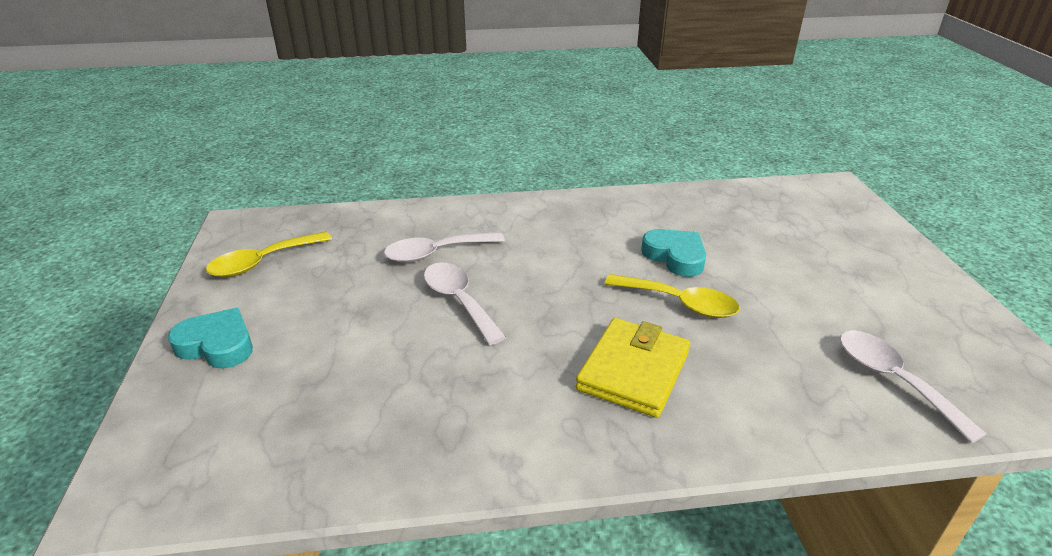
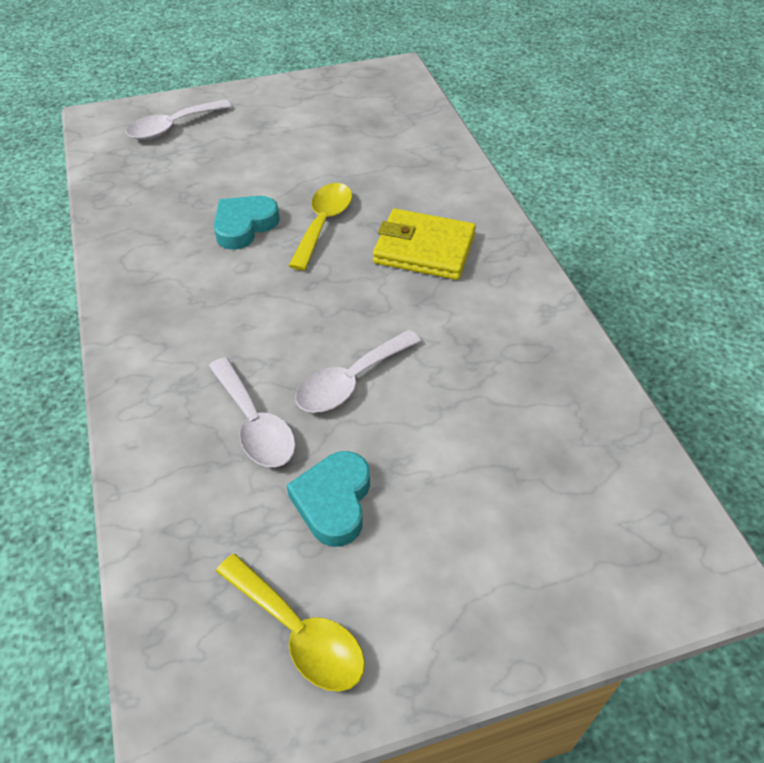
camera: 100 degrees left, 15 degrees up
turquoise heart [168,308,253,368] -> turquoise heart moved to [287,451,370,547]
white spoon [840,330,987,443] -> white spoon moved to [126,99,232,140]

